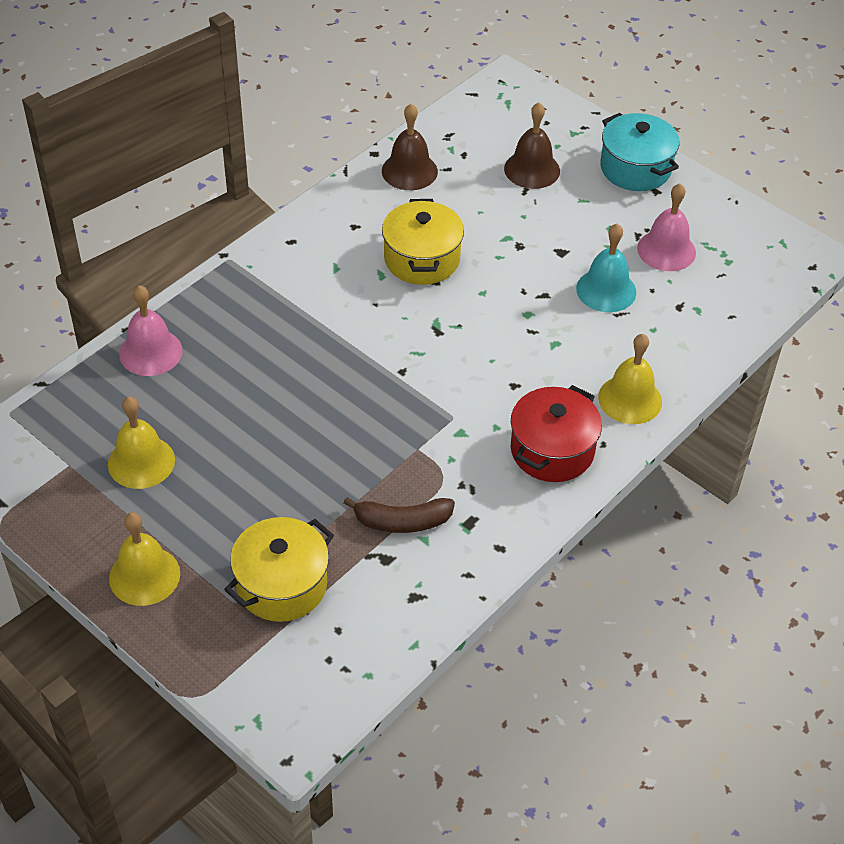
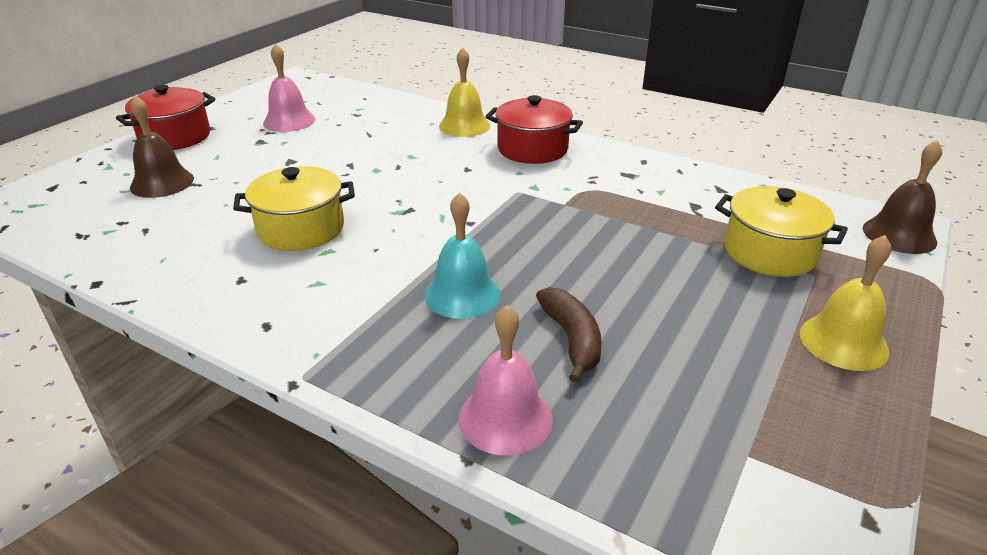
camera: 100 degrees left, 15 degrees down
yellow bell [108,397,175,489] -> none
brown banana [343,497,455,533] -> brown banana moved to [536,287,602,383]
brown bell [382,104,438,190] -> brown bell moved to [863,140,942,254]
turquoise bell [576,223,636,312] -> turquoise bell moved to [424,192,501,319]
turquoise pot [600,113,679,191] -> red pot [116,85,215,150]

